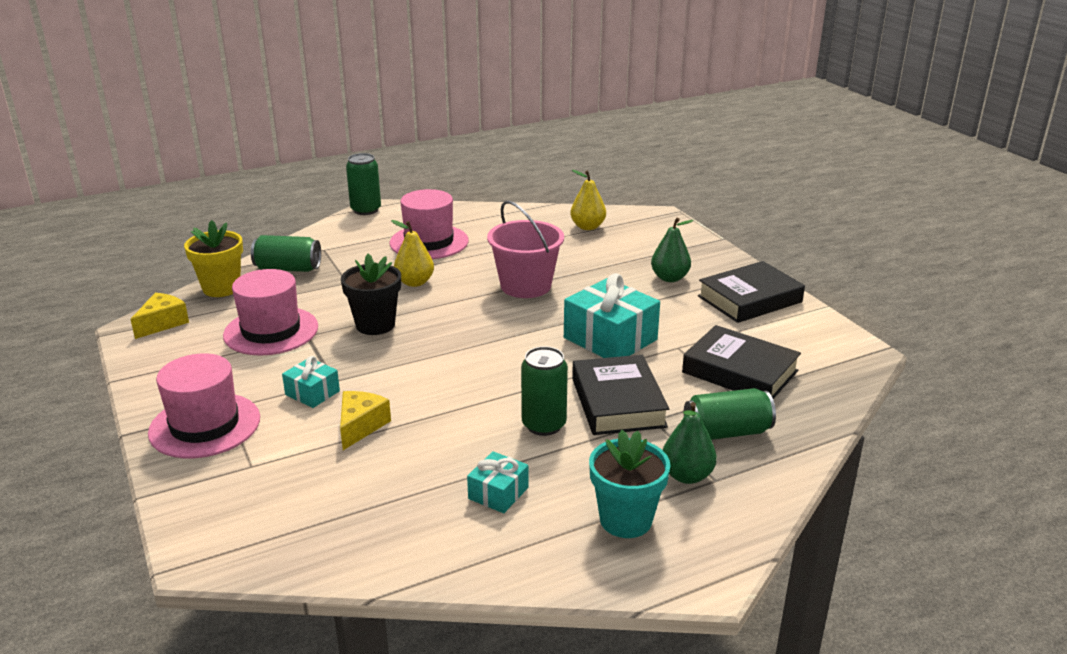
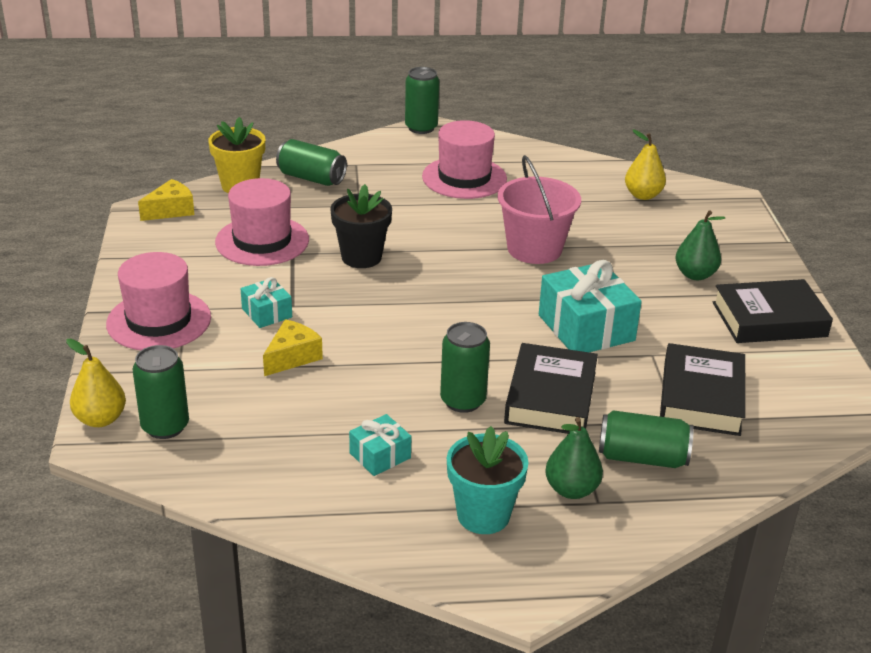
camera: 20 degrees right, 5 degrees up
yellow pear [391,220,434,287] -> yellow pear moved to [66,339,126,427]
black book [682,325,801,399] -> black book turned 45 degrees clockwise [660,343,745,436]
none -> green can [132,345,189,439]

